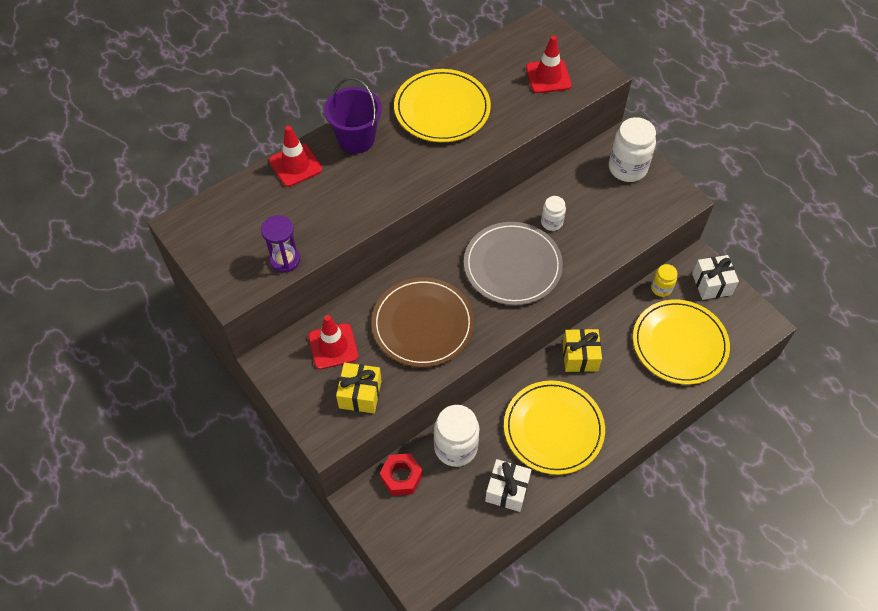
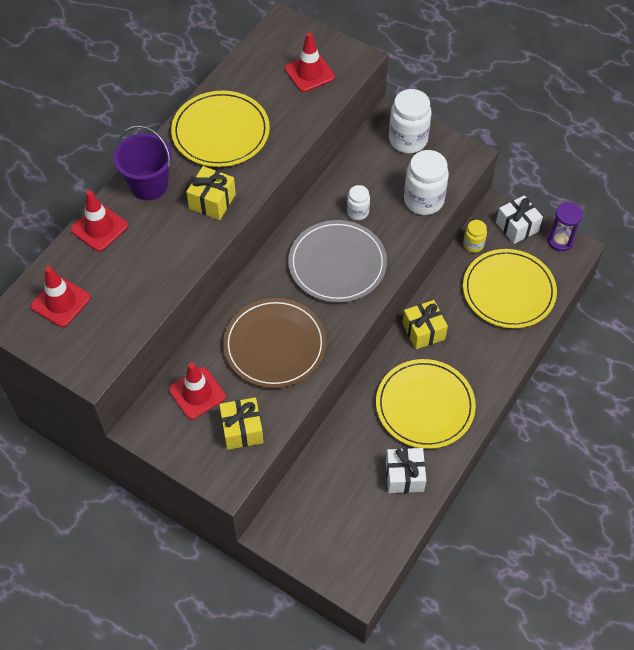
camera: 20 degrees left, 0 degrees up
purple hourglass [261,215,300,273] -> purple hourglass moved to [548,202,583,251]
red nut [380,453,423,496] -> none
white jar [434,405,479,467] -> white jar moved to [404,150,449,215]
none -> red traffic cone [31,266,91,327]
none -> yellow gift [186,166,236,220]

